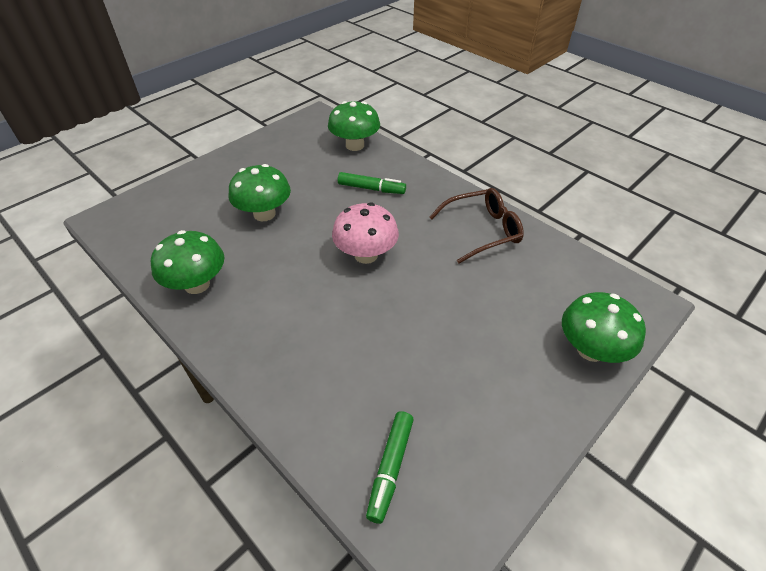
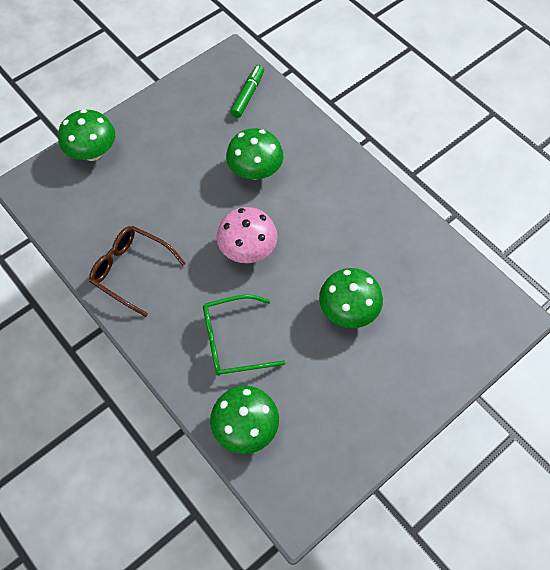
camera: 175 degrees left, 15 degrees up
green mushroom [151,230,224,294] -> green mushroom moved to [226,128,283,180]
green marker [338,172,406,194] -> green glasses [203,294,285,376]
brown glasses [429,188,524,264] -> brown glasses turned 45 degrees clockwise [89,226,186,317]

